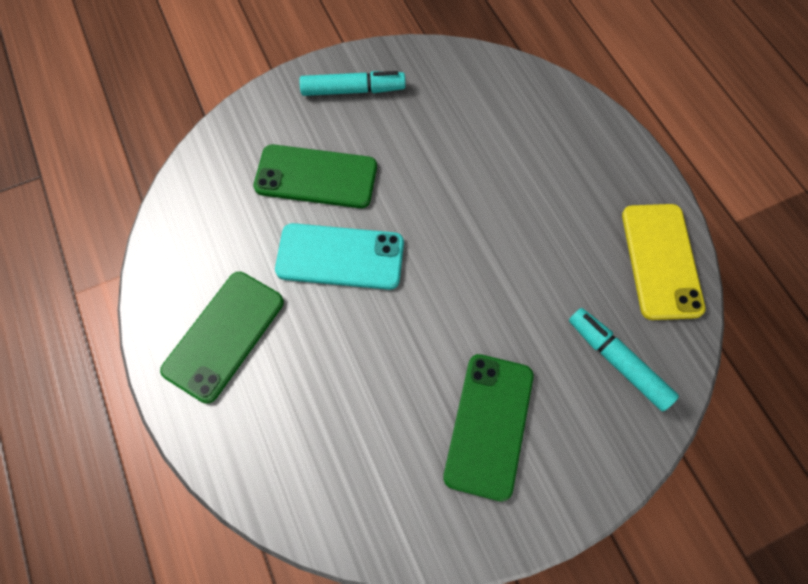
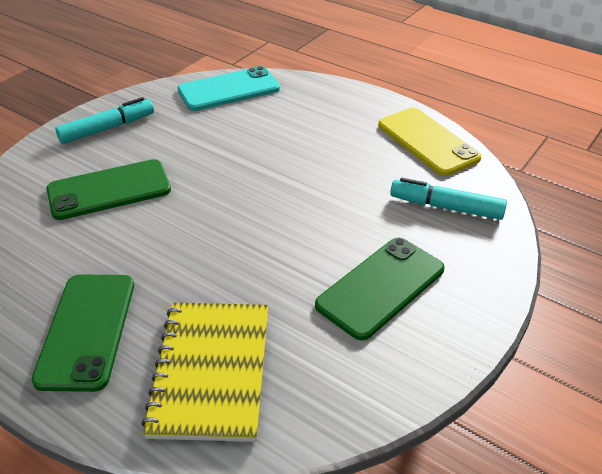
camera: 30 degrees left, 25 degrees down
turquoise phone [275,223,404,290] -> turquoise phone moved to [178,66,280,111]
green phone [443,354,534,502] -> green phone turned 60 degrees clockwise [315,238,445,340]
none -> yellow notebook [141,303,268,442]

